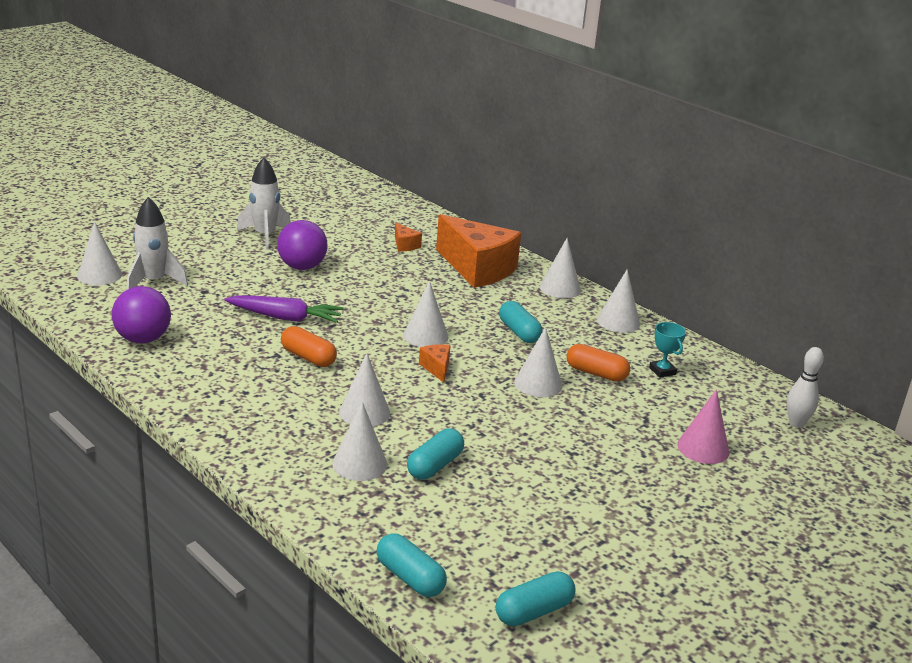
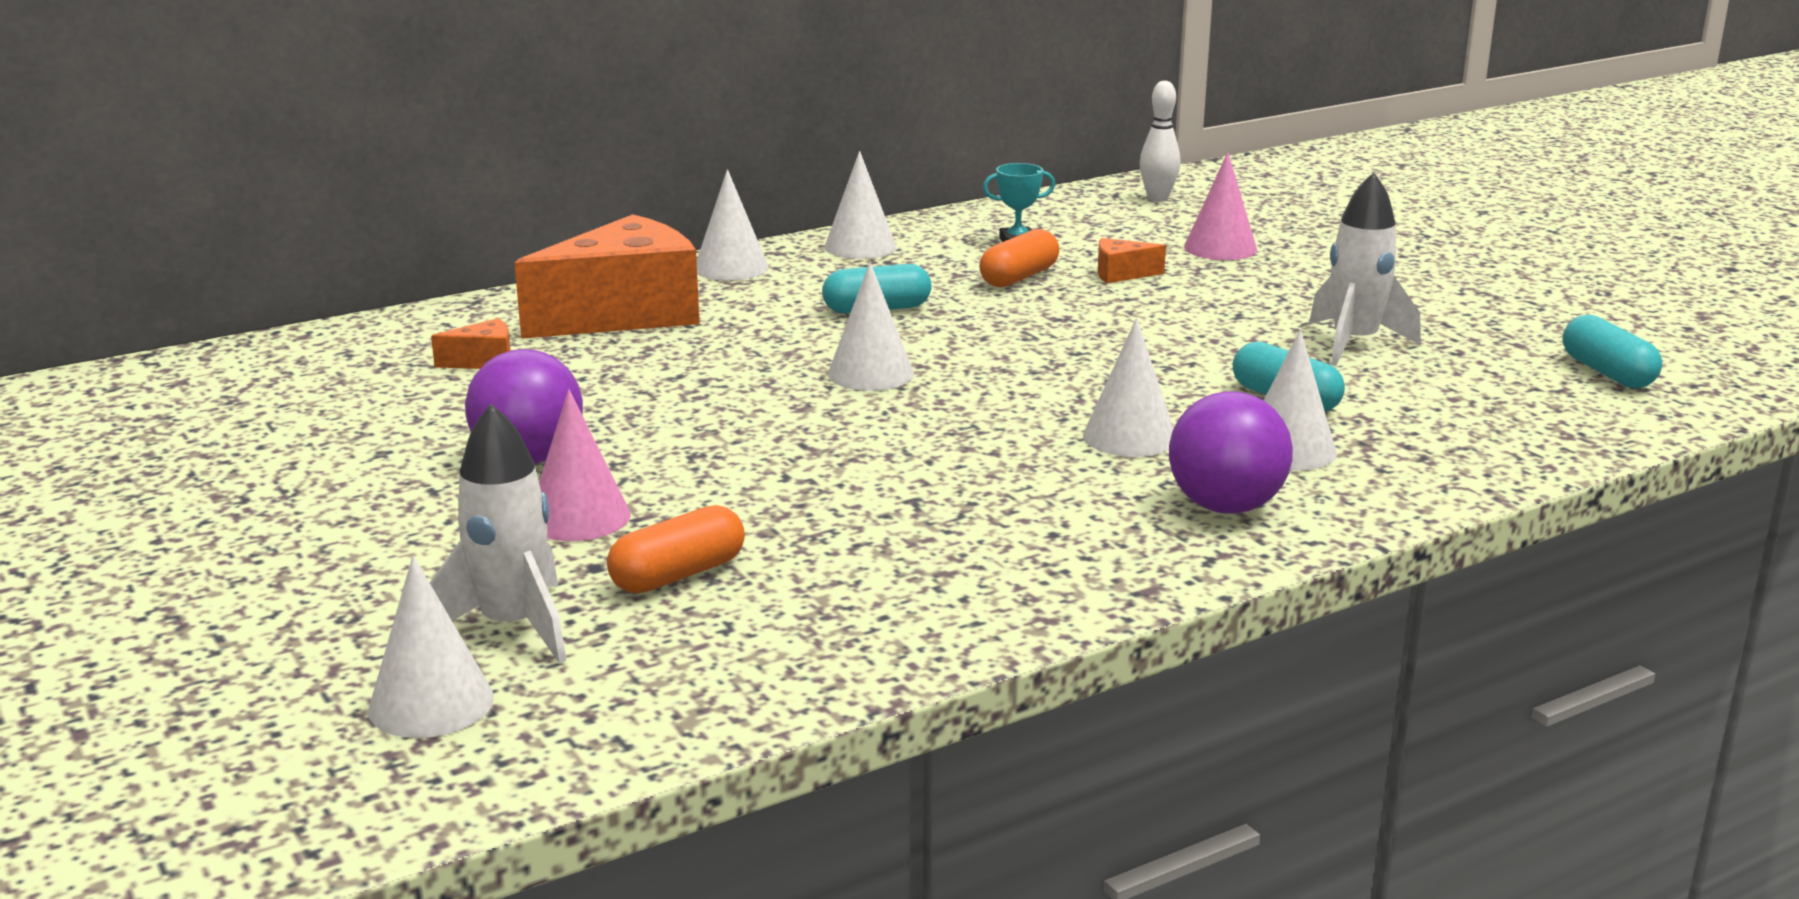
camera: 75 degrees left, 5 degrees down
purple ball [112,286,171,343] -> purple ball moved to [1169,391,1293,514]
purple carrot [224,295,344,323] -> none
white rocket [237,158,291,250] -> white rocket moved to [1309,172,1421,366]
orange capsule [281,326,337,367] -> orange capsule moved to [607,505,745,594]
turquoise capsule [377,534,447,597] -> none
orange cheese [419,344,451,383] -> orange cheese moved to [1098,238,1166,283]
white cone [514,327,562,397] -> none
none -> pink cone [539,389,631,541]

